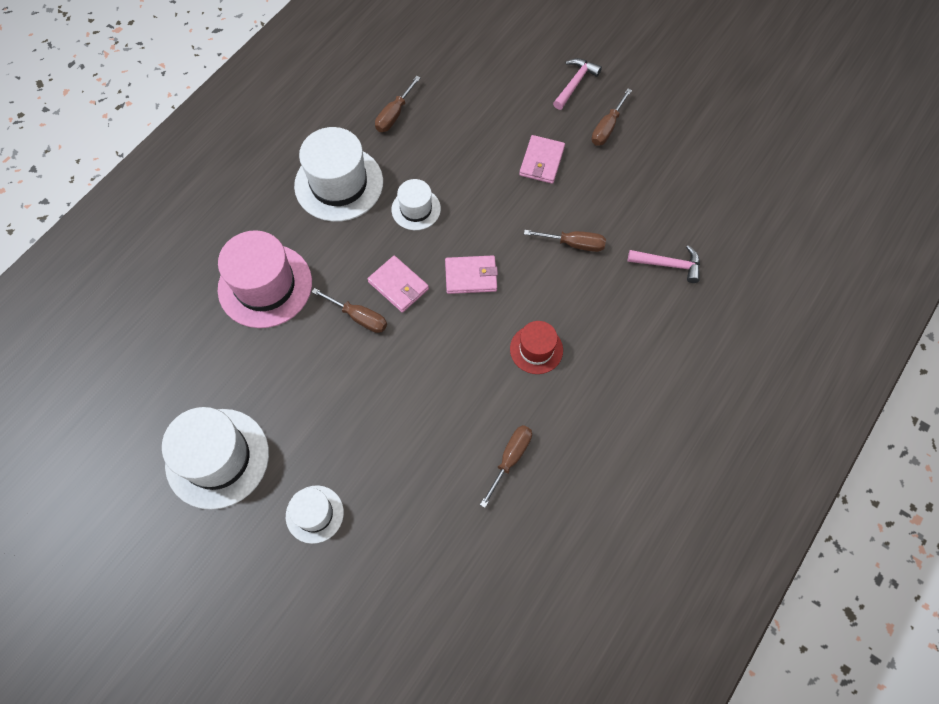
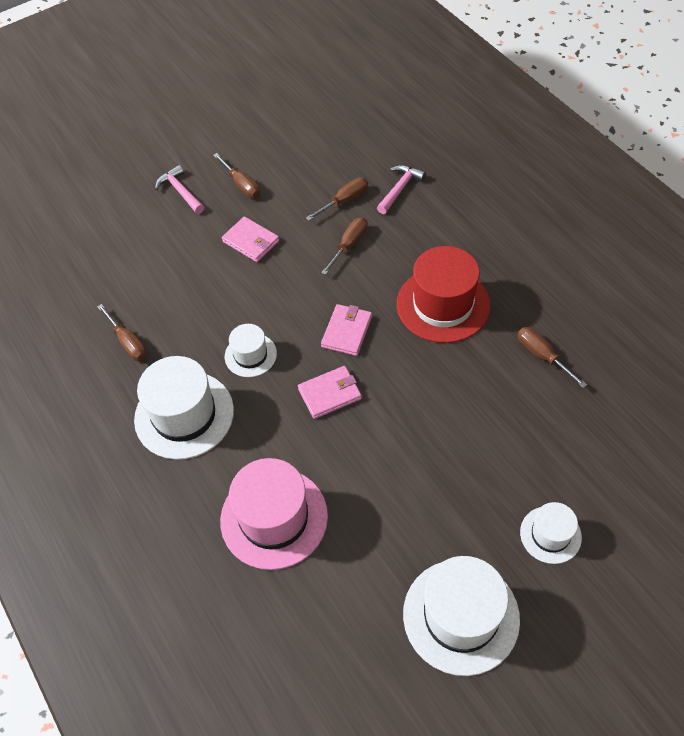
camera: 65 degrees left, 10 degrees down
brown screwdriver [312,288,387,333] -> brown screwdriver moved to [306,177,368,221]
red hat [510,321,563,374] -> red hat [397,246,490,343], size x1.83

